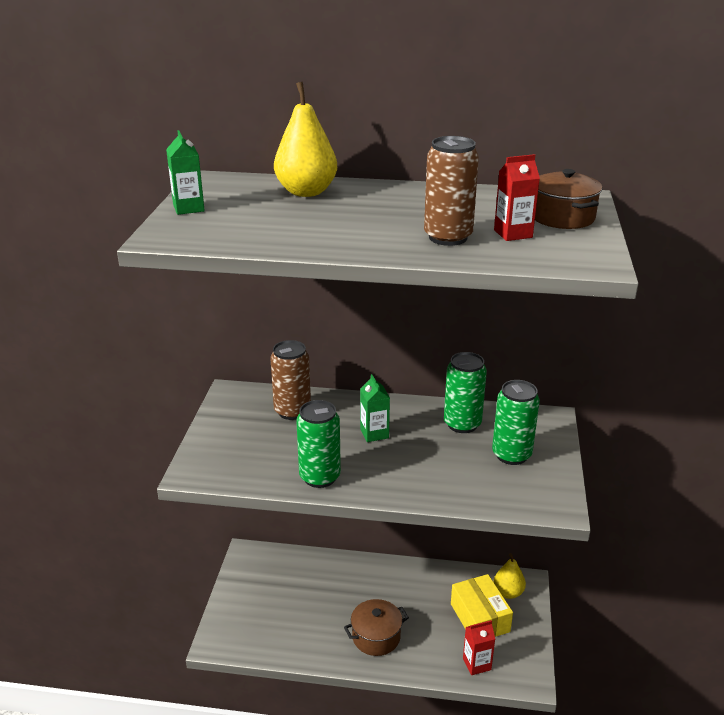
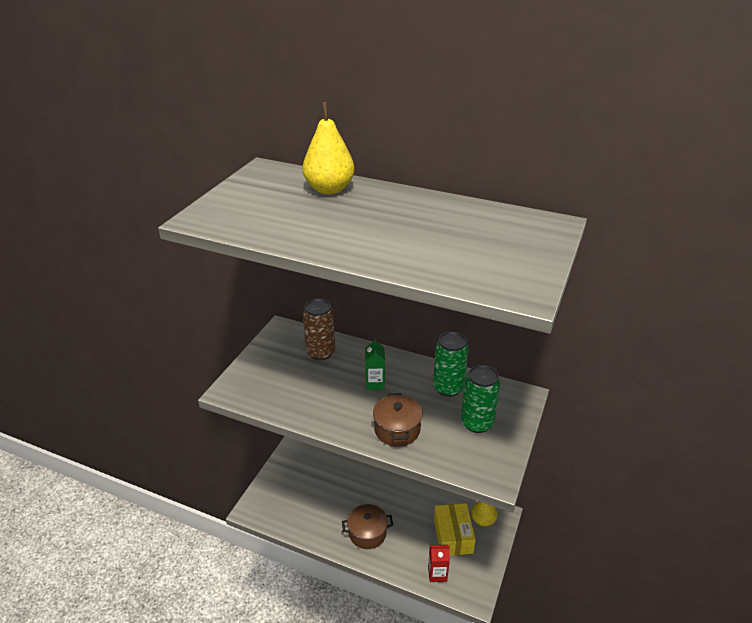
camera: 15 degrees right, 5 degrees up
green carton [166,130,205,215] -> none
green can [296,400,341,488] -> none
brown can [424,136,479,246] -> none
red carton [494,154,540,241] -> none
brown pot [535,169,602,229] -> brown pot moved to [373,393,423,447]

